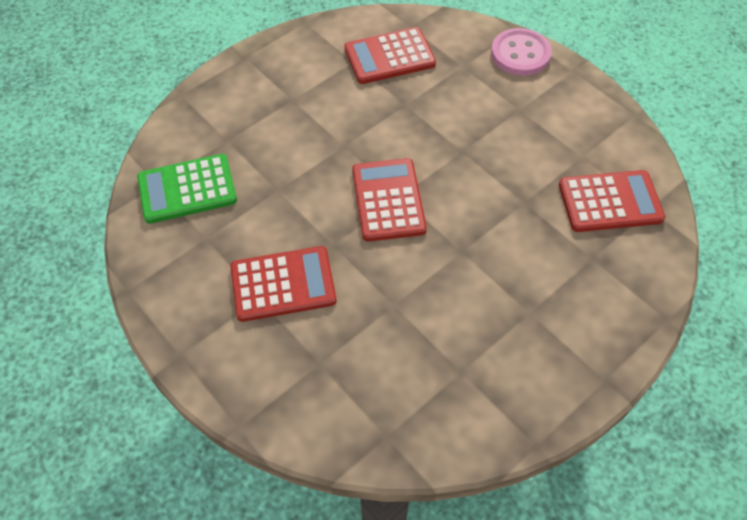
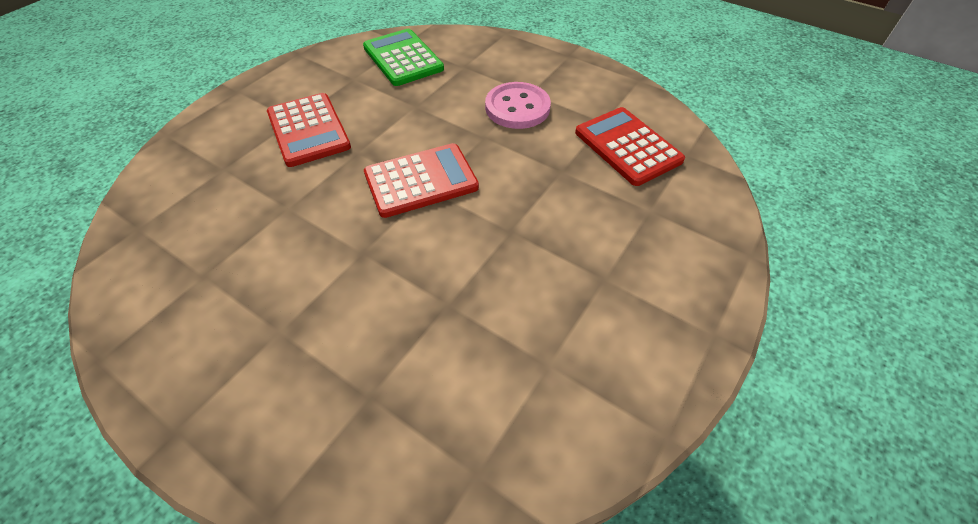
camera: 75 degrees right, 5 degrees down
pink button [491,28,552,76] -> pink button moved to [485,82,551,129]
red calculator [559,170,665,232] -> none

